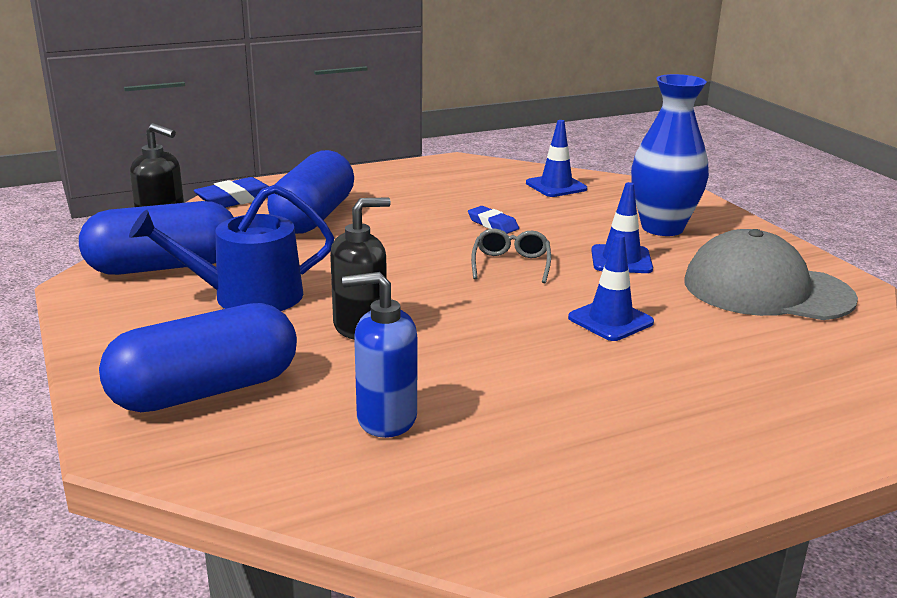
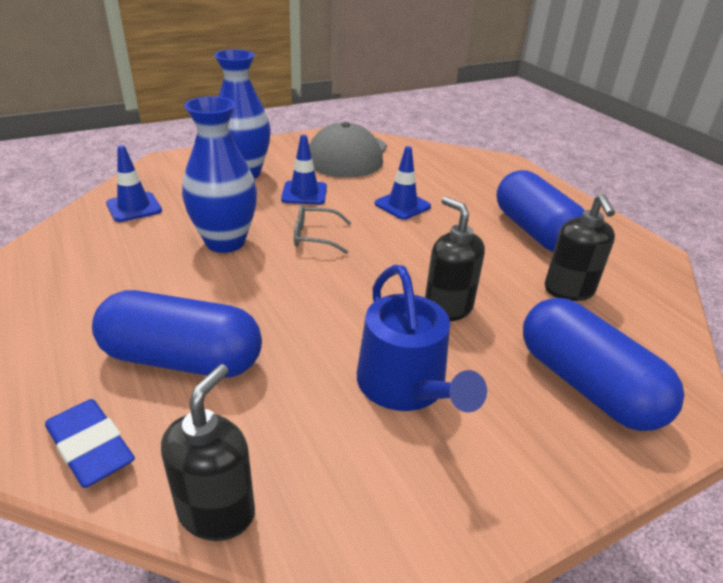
camera: 95 degrees left, 10 degrees up
blue capsule [79,201,234,275] -> blue capsule moved to [496,170,585,252]
blue soap dispenser [342,272,417,438] -> black soap dispenser [545,194,615,301]
blue eraser [468,206,519,234] -> blue vase [182,96,257,253]

